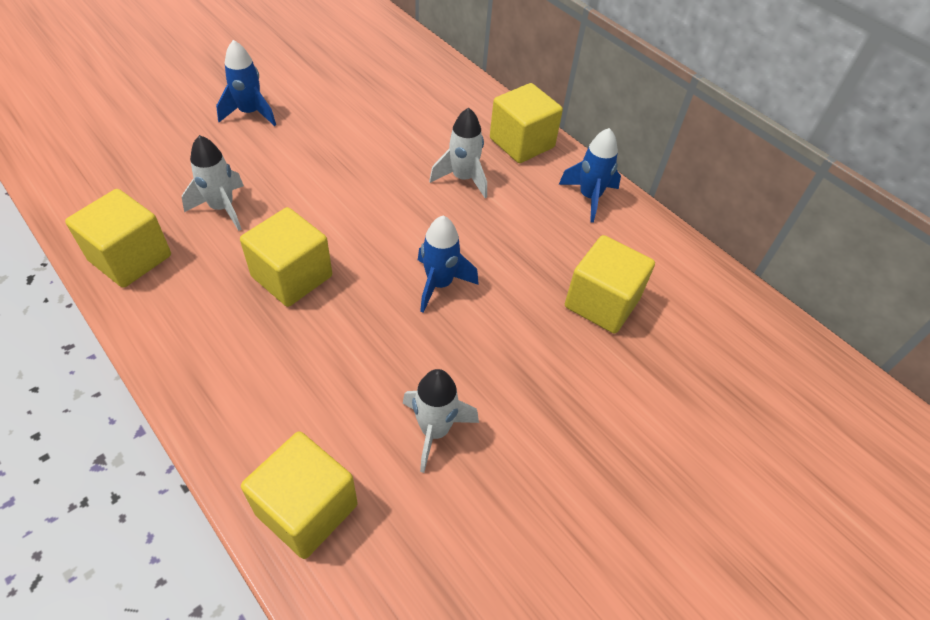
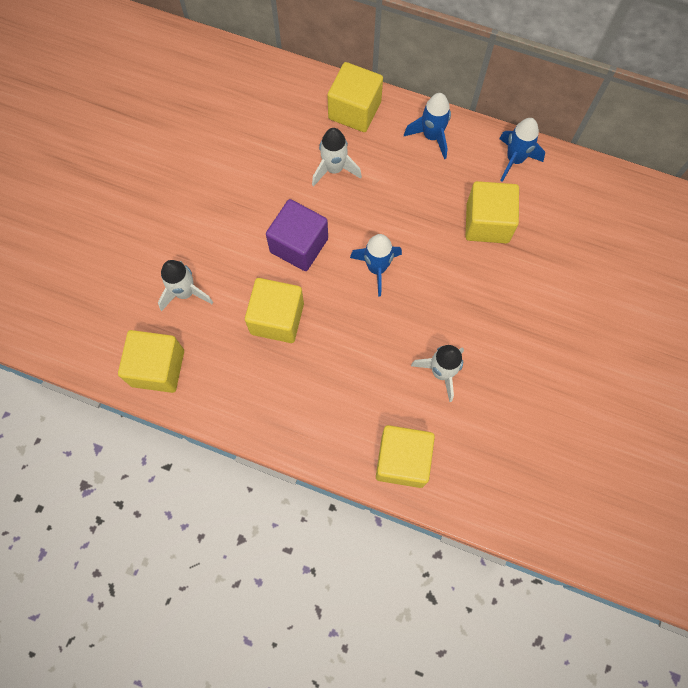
camera: 25 degrees left, 20 degrees up
blue rocket [216,40,276,126] -> blue rocket moved to [499,118,545,182]
none -> purple cube [266,199,328,271]

